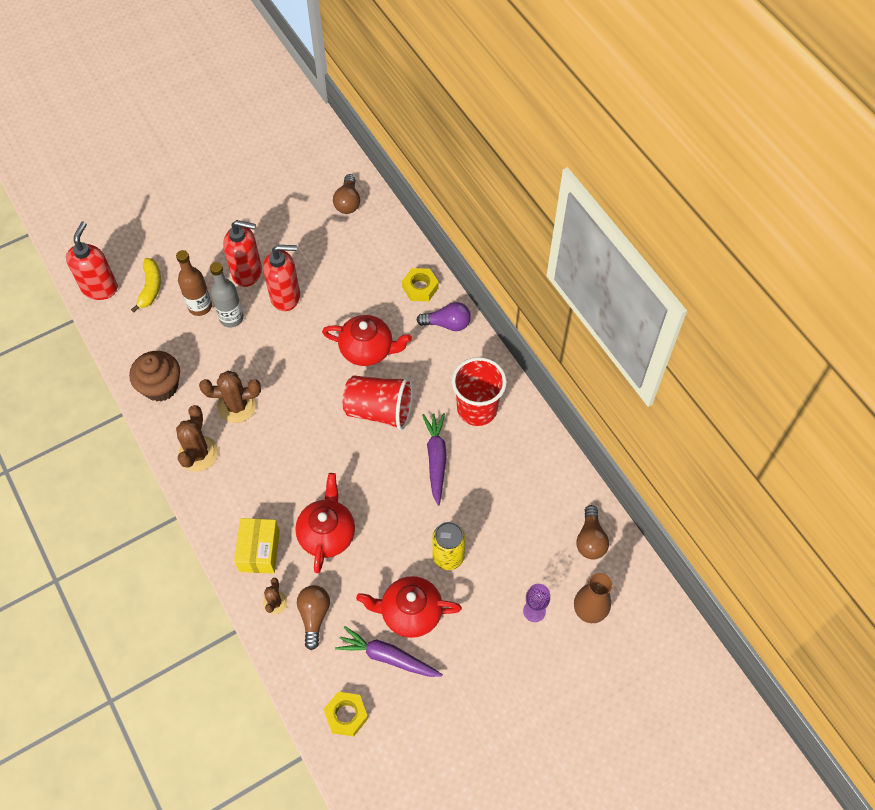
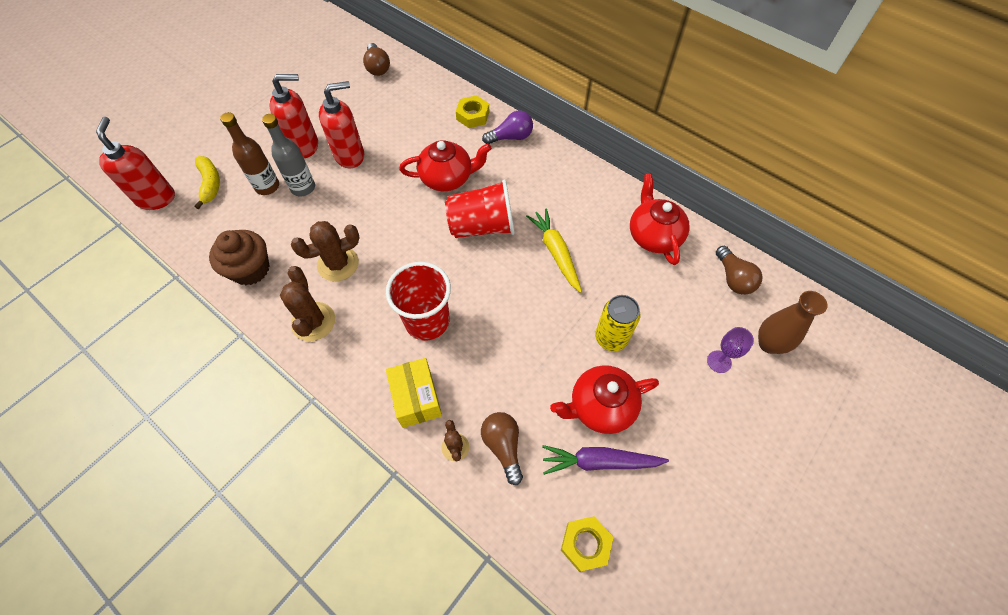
camera: 20 degrees left, 0 degrees up
red teapot [295,473,355,573] -> red teapot moved to [630,173,690,265]
purple carrot [422,413,447,506] -> yellow carrot [526,208,582,293]
red cup [452,357,507,426] -> red cup moved to [386,262,451,341]

